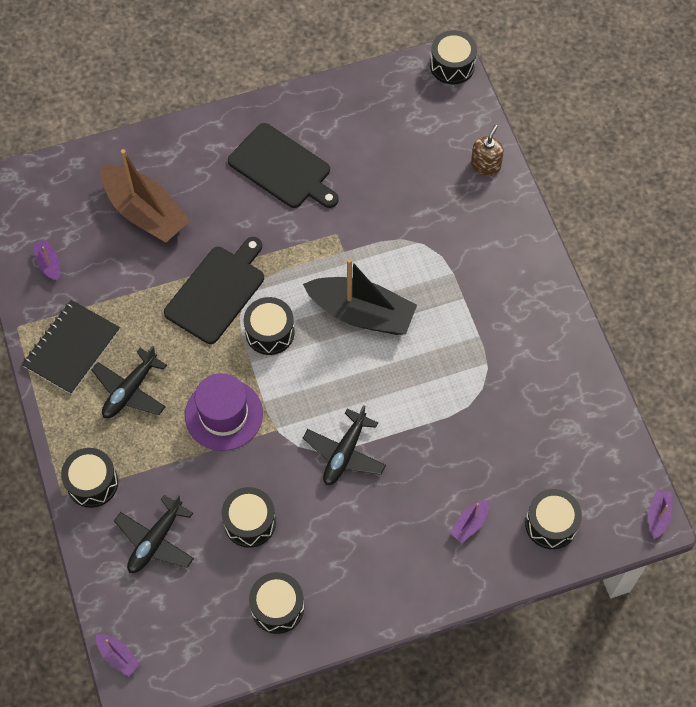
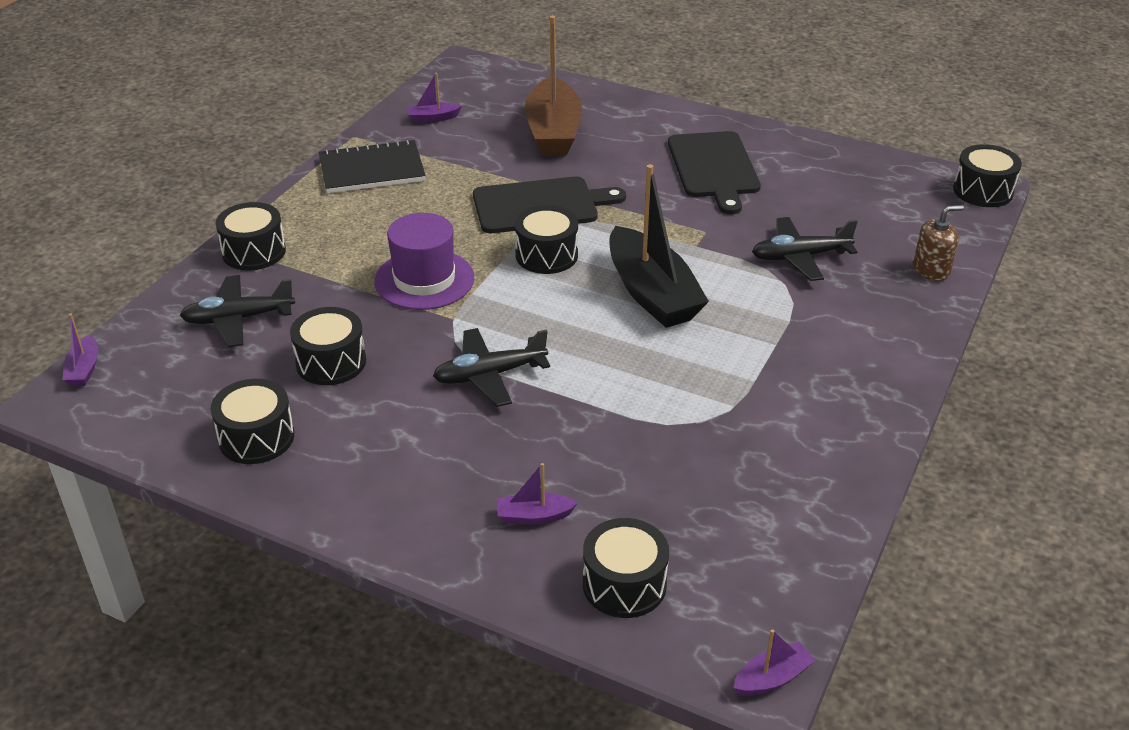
camera: 45 degrees right, 25 degrees down
purple boat [33,240,60,281] -> purple boat turned 120 degrees counterclockwise [407,73,462,123]
black plane [91,345,167,418] -> black plane moved to [752,217,858,281]

